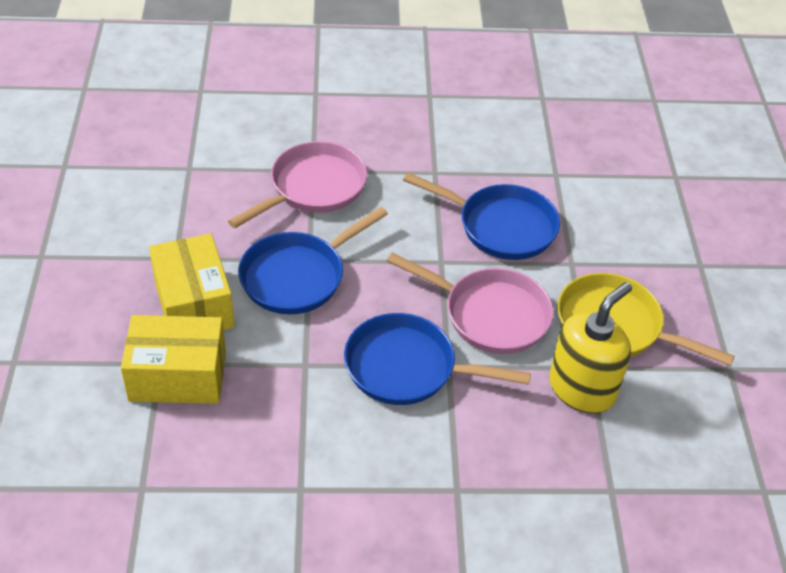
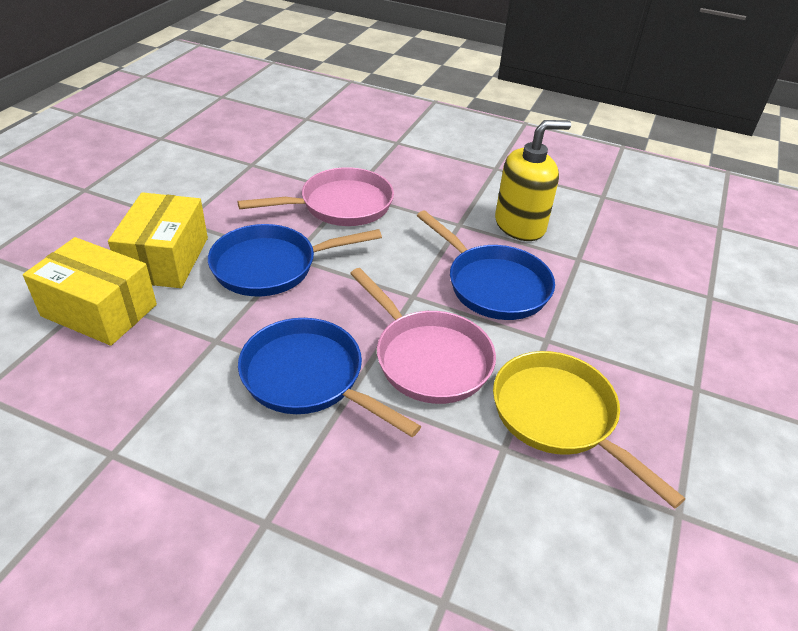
camera: 25 degrees right, 5 degrees down
yellow soap dispenser [549,282,632,414] -> yellow soap dispenser moved to [495,120,571,241]

